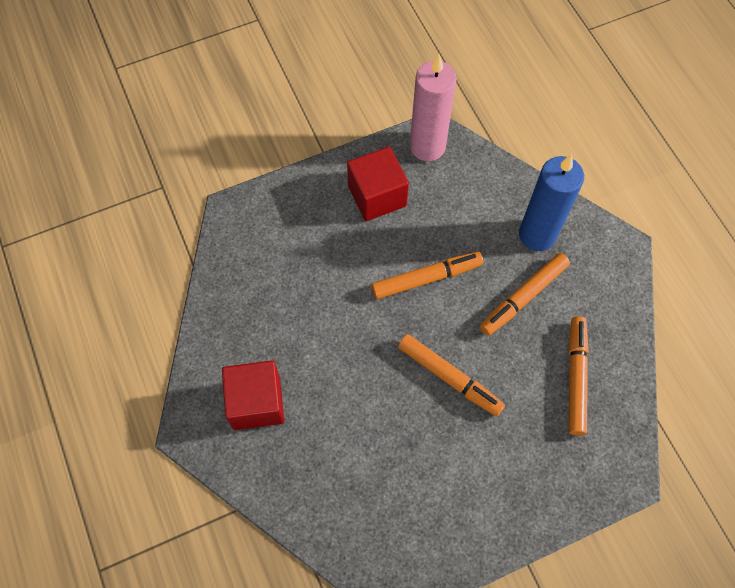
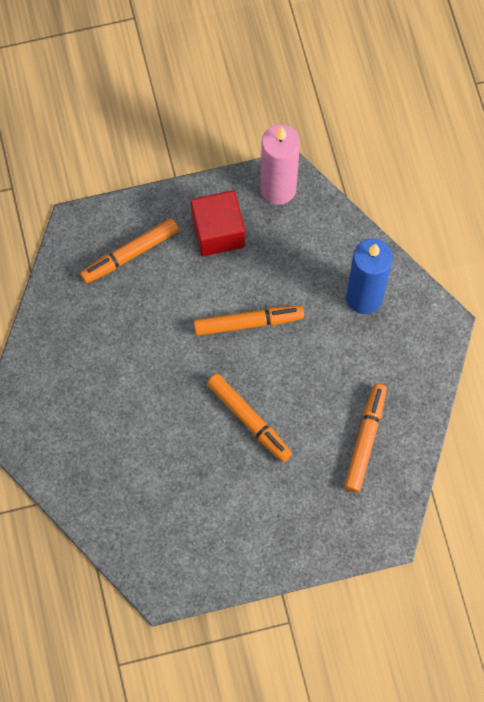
camera: 10 degrees right, 5 degrees up
red cube [222,360,284,430] -> none
orange marker [480,253,570,336] -> orange marker moved to [80,218,179,284]

